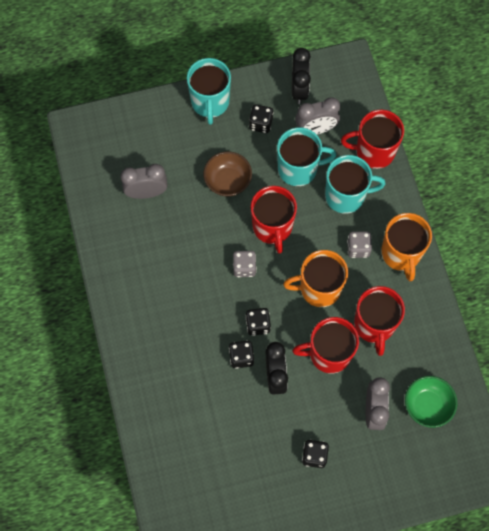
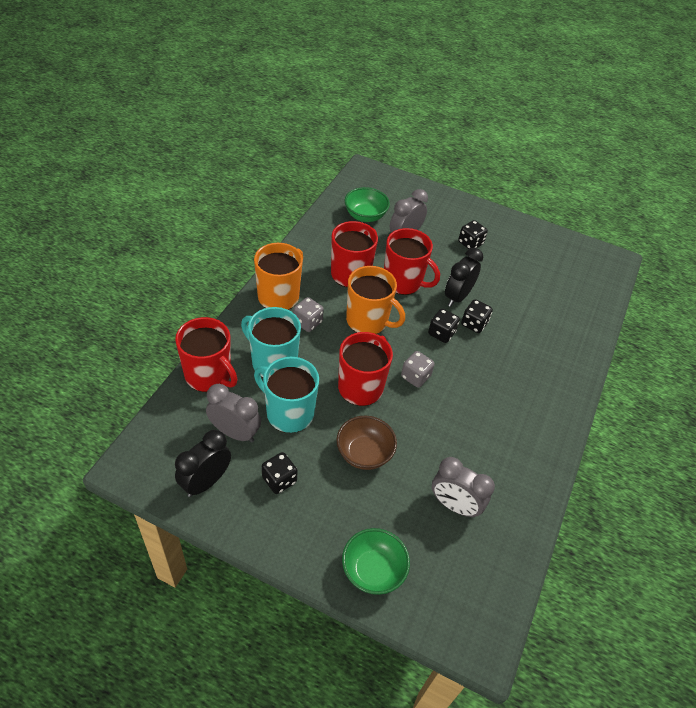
camera: 145 degrees left, 20 degrees down
turquoise mug [187,58,231,125] -> none
none -> green bowl [342,528,410,595]

